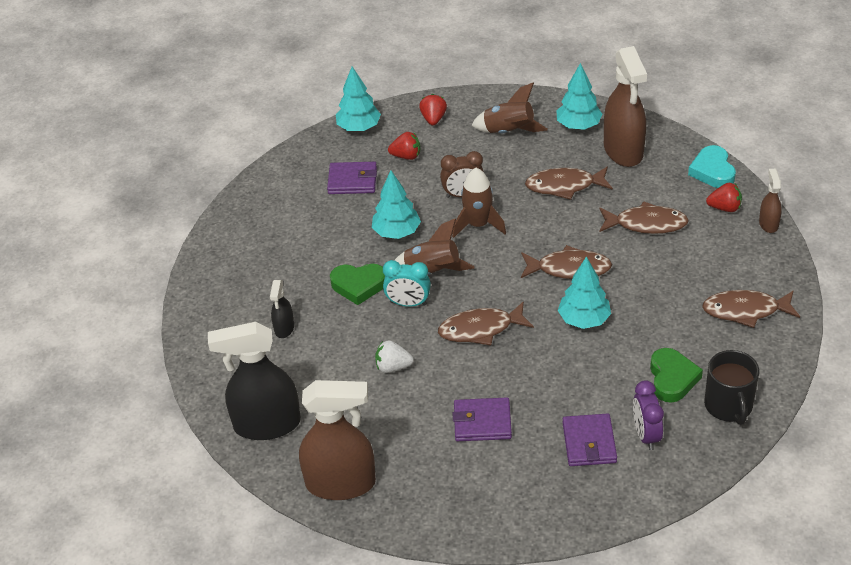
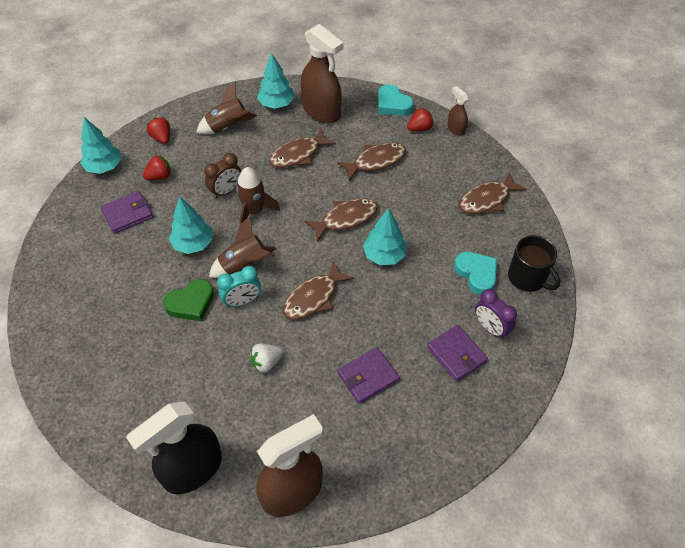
camera: 35 degrees left, 10 degrees up
black spray bottle [270,280,294,338] -> none
green heart [650,348,703,403] -> turquoise heart [454,252,497,295]

